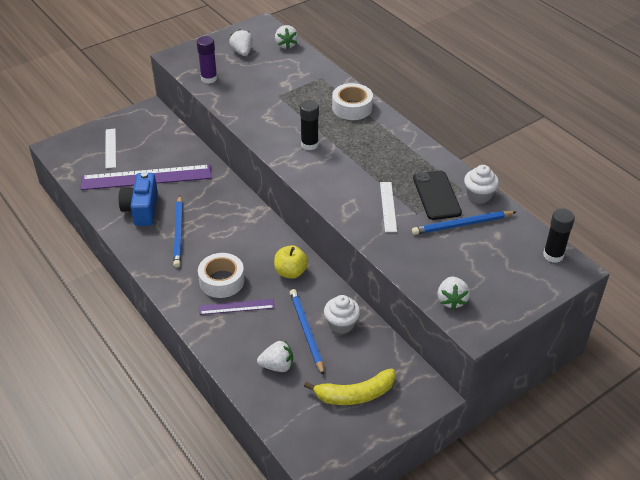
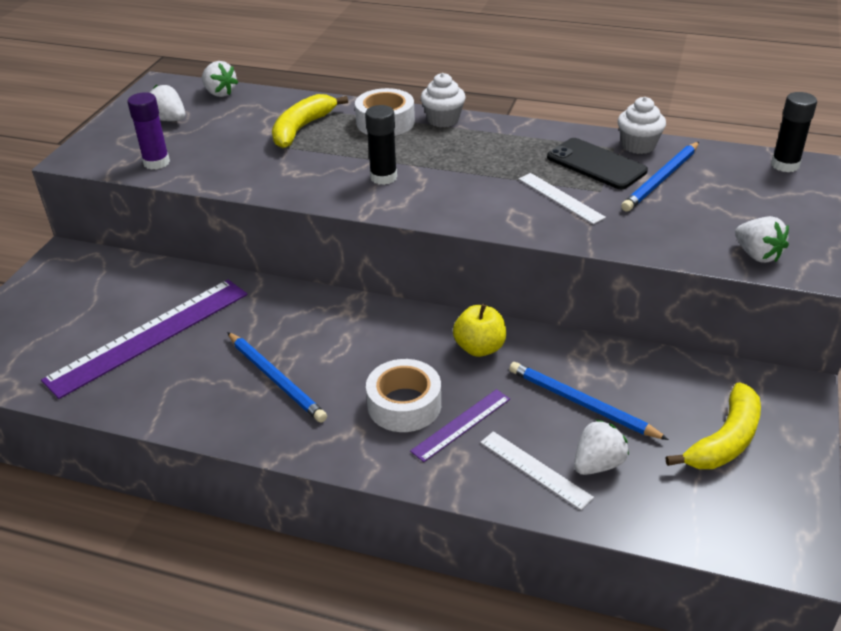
camera: 35 degrees left, 5 degrees down
white ruler [106,129,116,169] -> white ruler moved to [480,431,594,510]
blue camera [119,172,158,226] -> none
white cupcake [324,295,360,334] -> white cupcake moved to [420,73,466,127]
none -> yellow banana [272,94,348,148]

